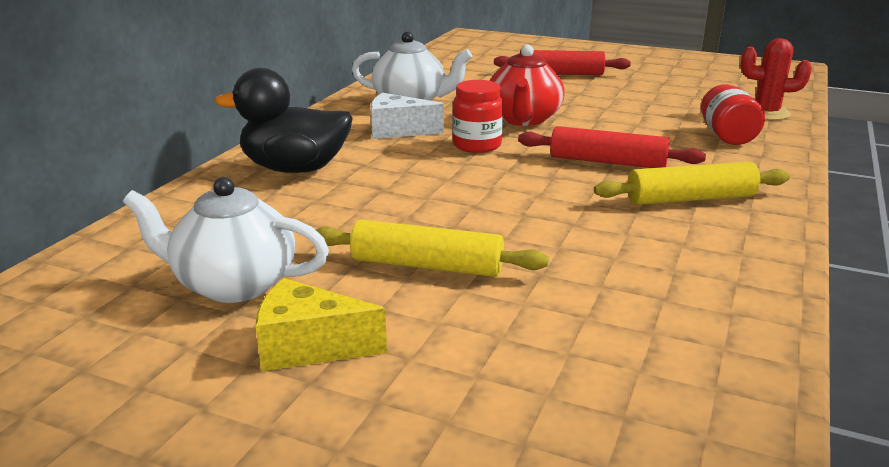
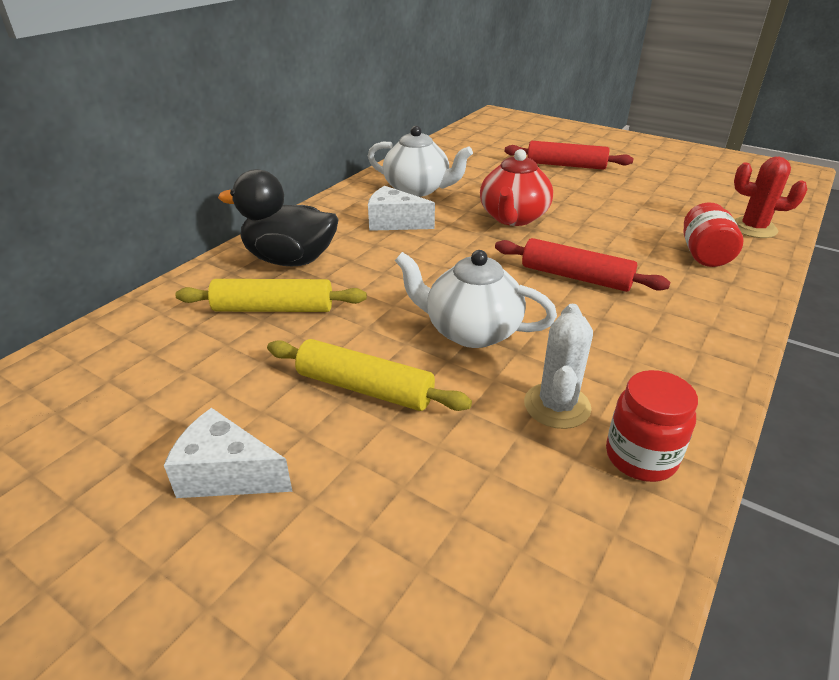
camera: 10 degrees right, 10 degrees up
white teapot [123,177,329,303] -> white teapot moved to [395,250,557,348]
yellow cheese [256,278,387,371] -> white cheese [164,408,292,498]
red jar [452,80,503,153] -> red jar moved to [606,370,698,482]
yellow rolling pin [594,162,790,205] -> yellow rolling pin moved to [175,279,367,312]
none -> white cactus [524,304,593,429]

